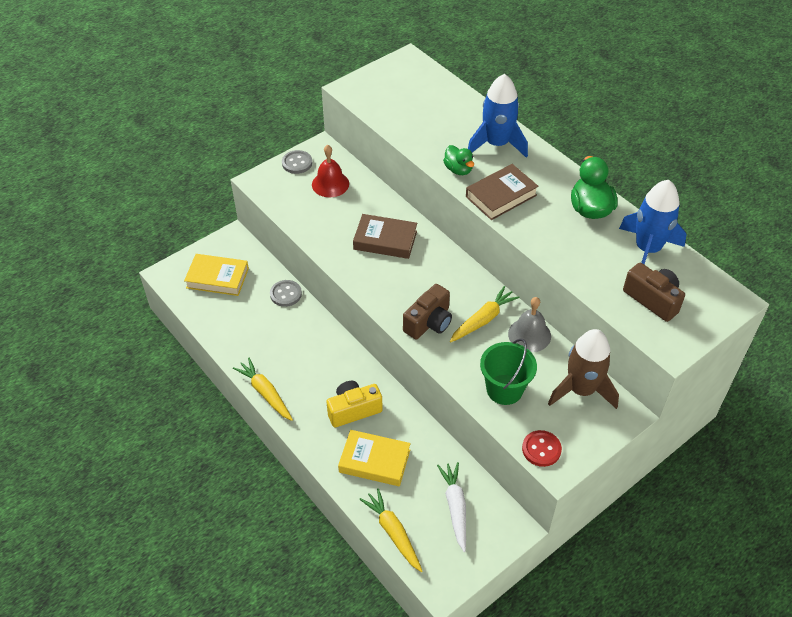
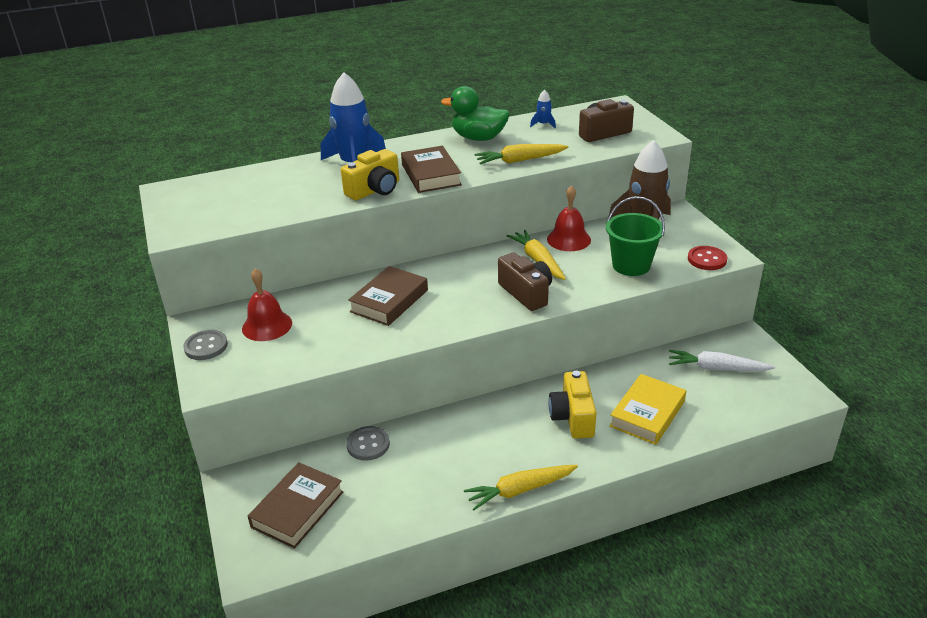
camera: 70 degrees left, 15 degrees down
yellow book [184,254,249,296] -> brown book [248,462,344,549]
yellow carrot [359,488,422,572] -> yellow carrot moved to [475,144,569,165]
green duck [443,145,474,175] -> yellow camera [341,149,399,200]
grey bell [508,297,551,352] -> red bell [547,185,591,251]
blue rocket [619,180,687,264] -> blue rocket [530,89,556,128], size x0.41

